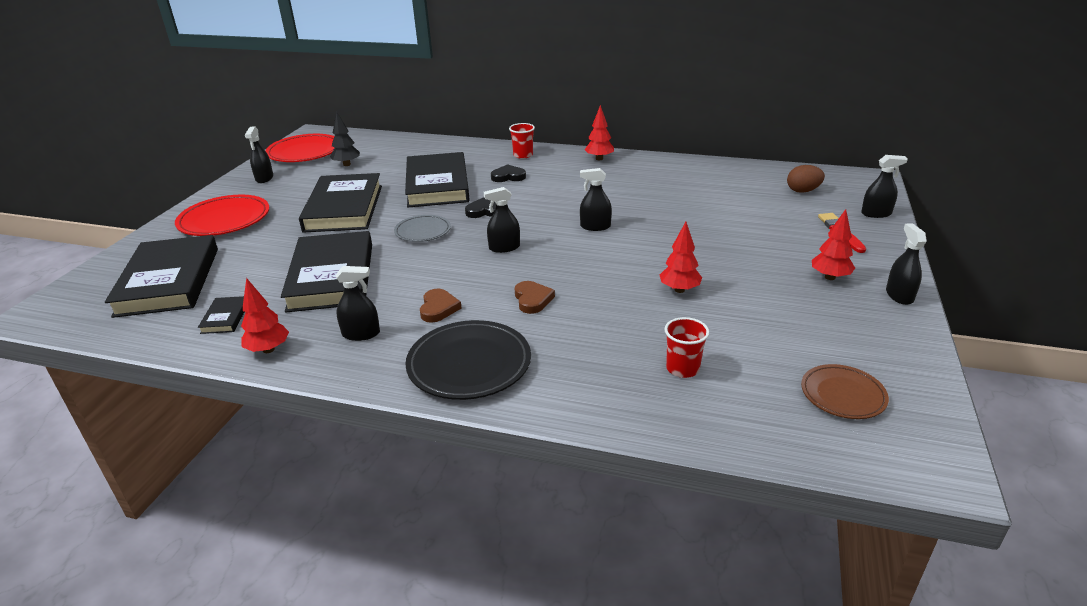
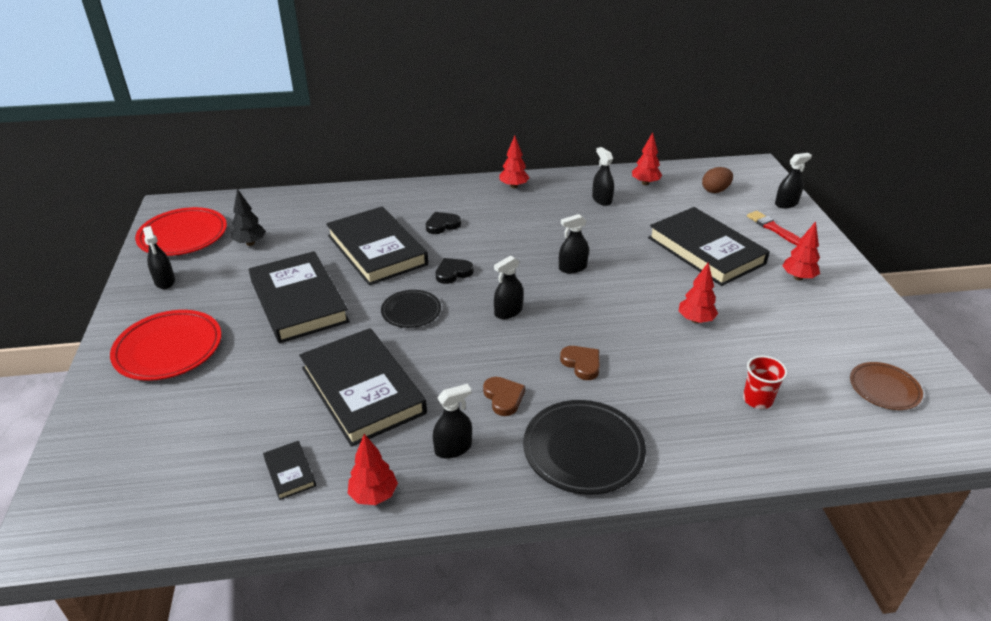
camera: 25 degrees left, 5 degrees up
black book [105,235,218,318] -> black book moved to [648,207,770,286]
grey plate [394,215,451,242] -> black plate [381,290,441,328]
red cup [509,123,535,159] -> none
black spray bottle [886,223,927,305] -> black spray bottle moved to [592,147,614,206]
none -> red tree [632,132,662,185]

